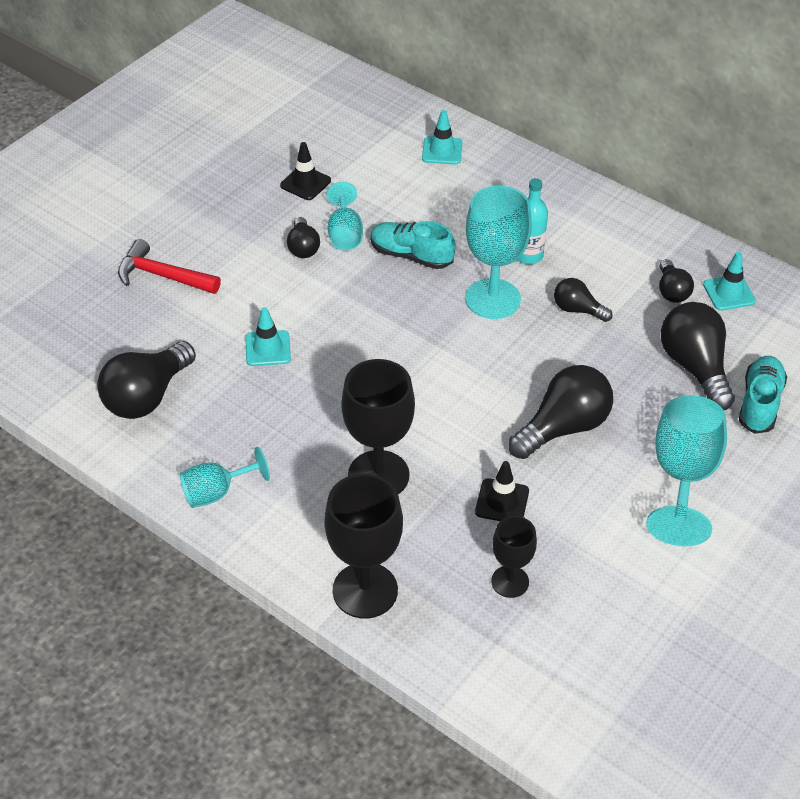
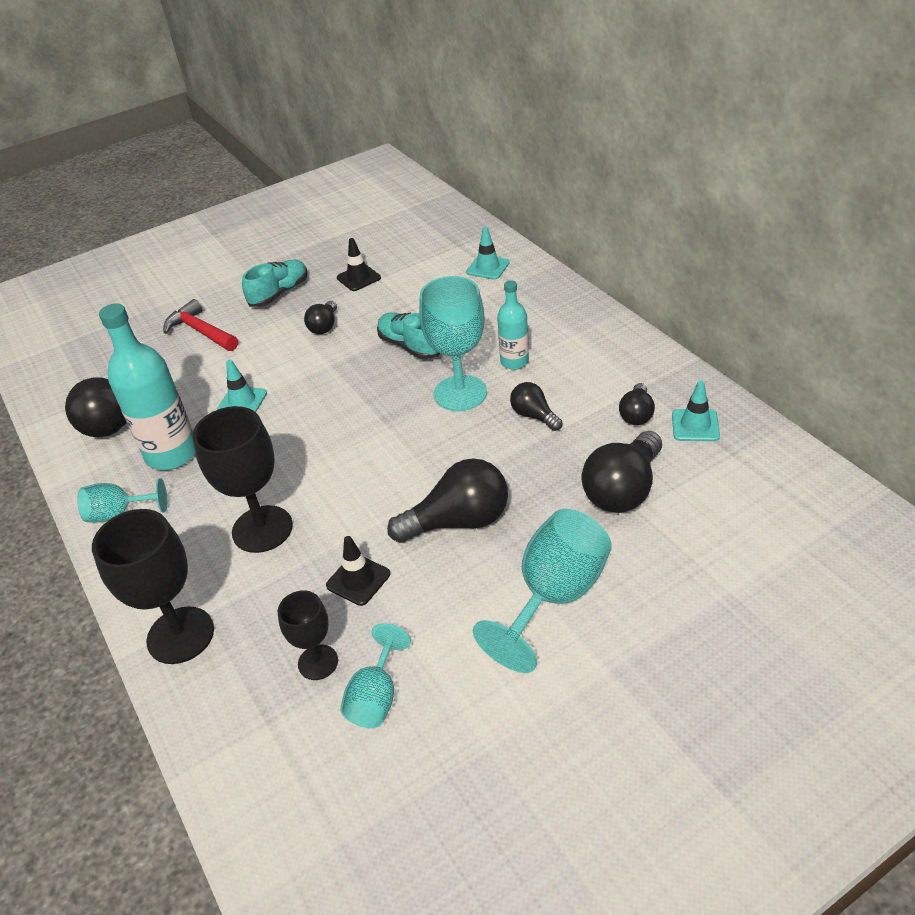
camera: 25 degrees right, 5 degrees down
turquoise goblet [327,182,363,250] -> turquoise goblet moved to [340,623,411,728]
black light bulb [661,302,735,410] -> black light bulb turned 150 degrees counterclockwise [582,431,662,513]
turquoise shoe [739,356,787,434] -> turquoise shoe moved to [242,260,307,307]
none -> turquoise bottle [99,303,195,470]

